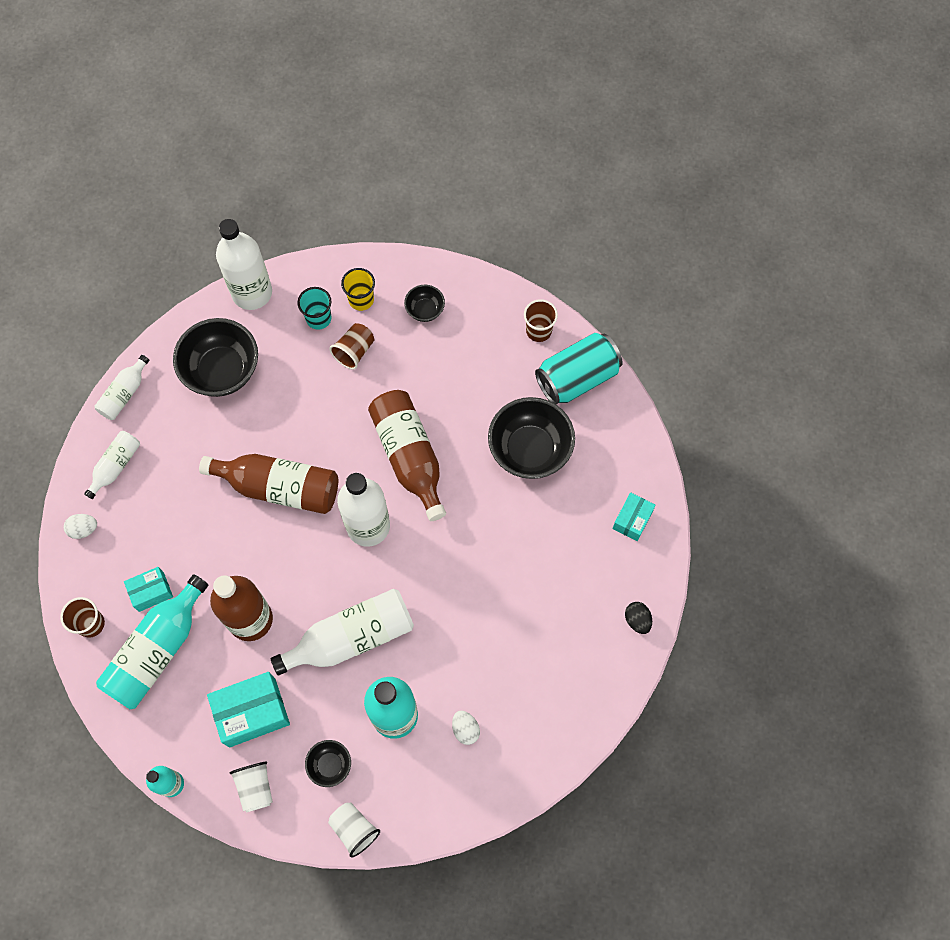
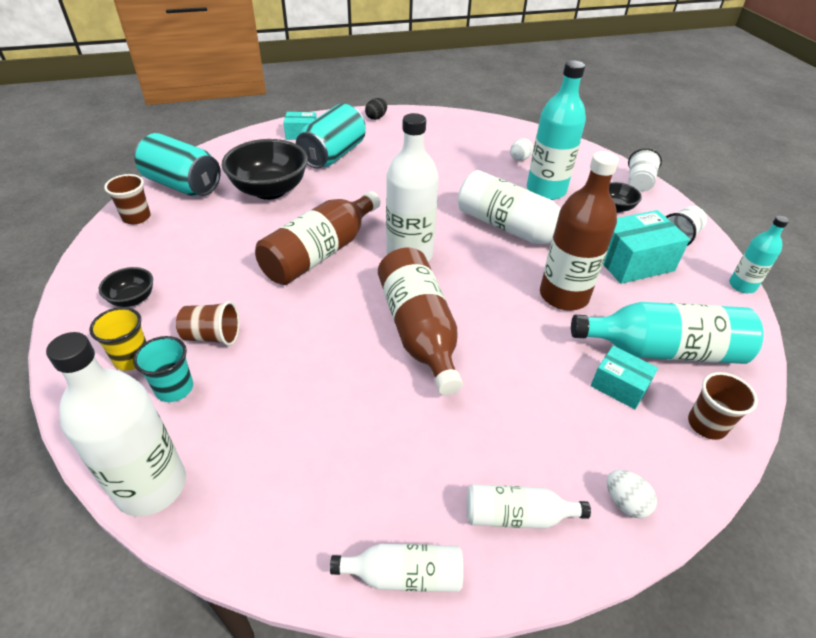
camera: 120 degrees left, 25 degrees down
black bowl [173,318,258,397] -> none
turquoise box [207,672,290,748] -> turquoise box turned 60 degrees counterclockwise [603,210,690,284]
none -> turquoise can [296,104,366,168]

